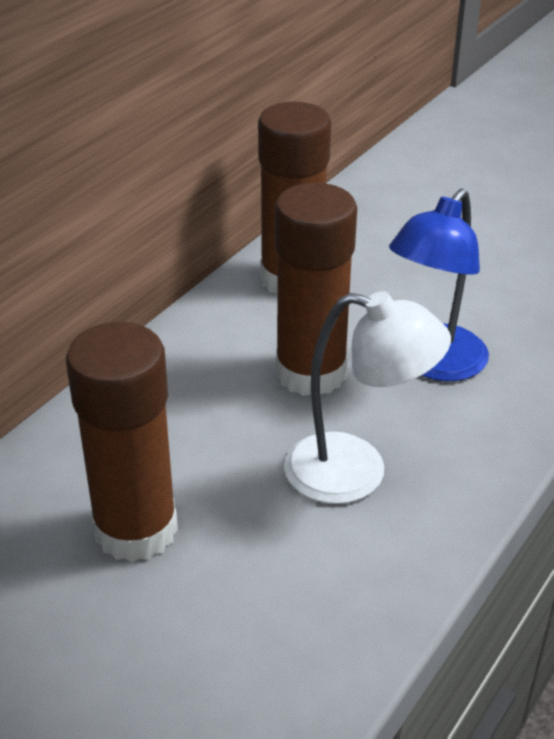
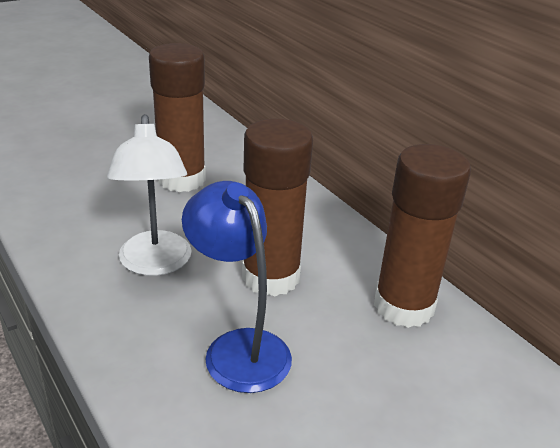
camera: 110 degrees right, 5 degrees down
white lamp [284,291,451,504] -> white lamp turned 45 degrees counterclockwise [107,114,191,276]

